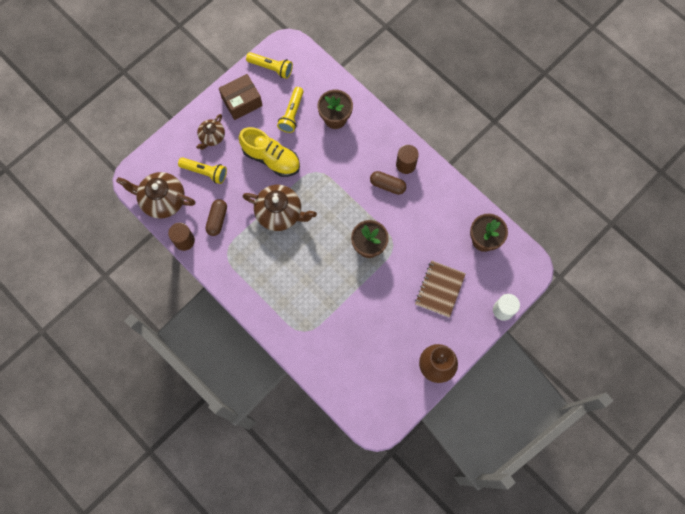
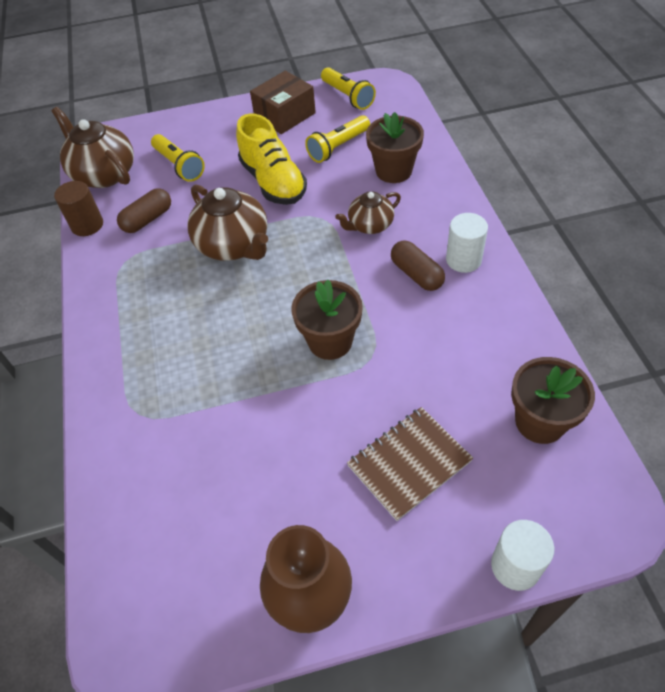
camera: 35 degrees right, 20 degrees down
brown teapot [196,114,225,150] -> brown teapot moved to [335,191,401,234]
brown box [219,74,263,120] -> brown box turned 45 degrees counterclockwise [250,71,316,134]
brown cylinder [396,145,419,174] -> white cylinder [446,213,488,273]

